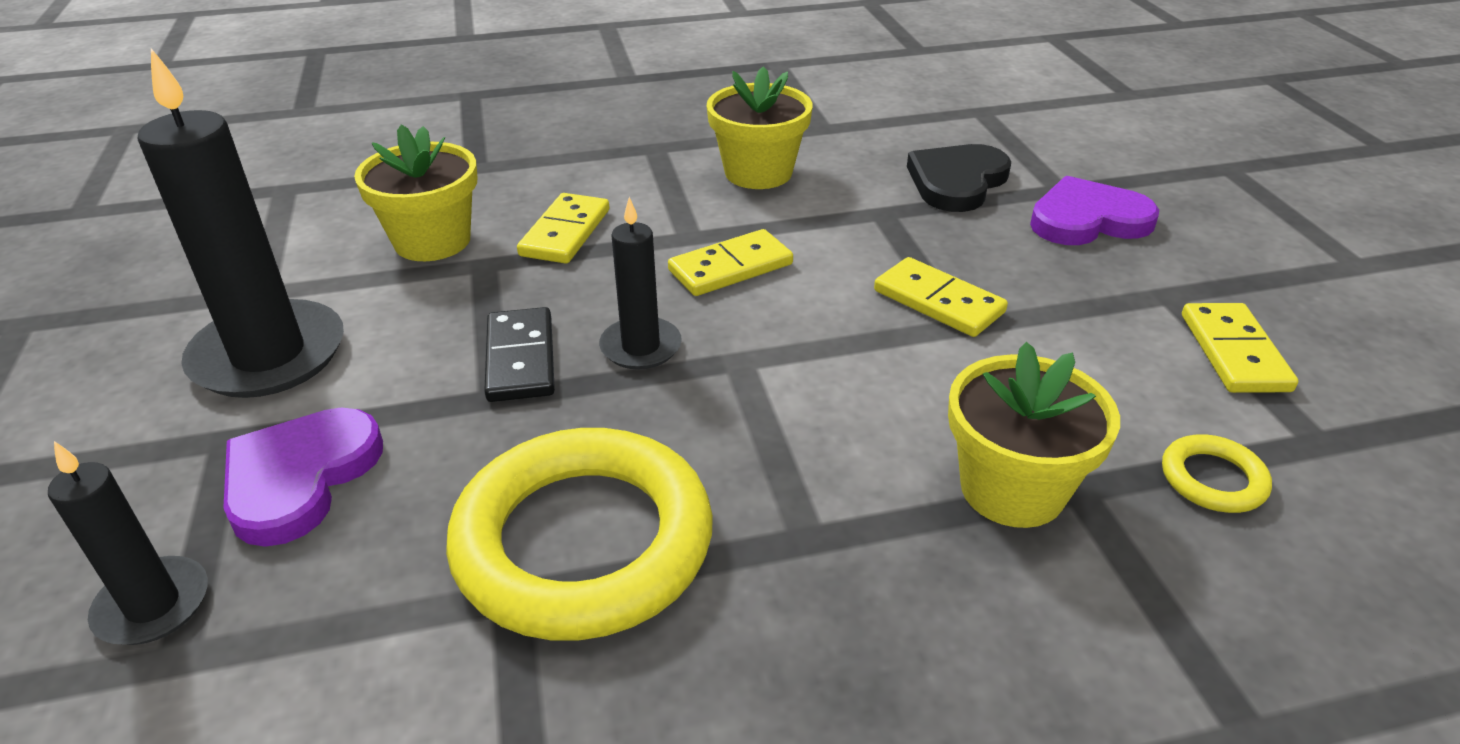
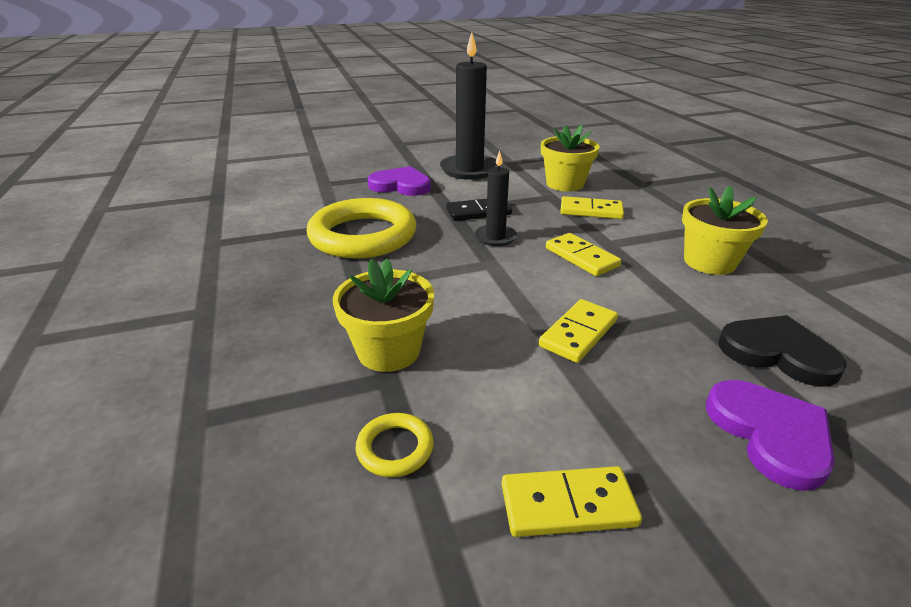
camera: 85 degrees right, 5 degrees down
black candle [48,441,208,645] -> none

